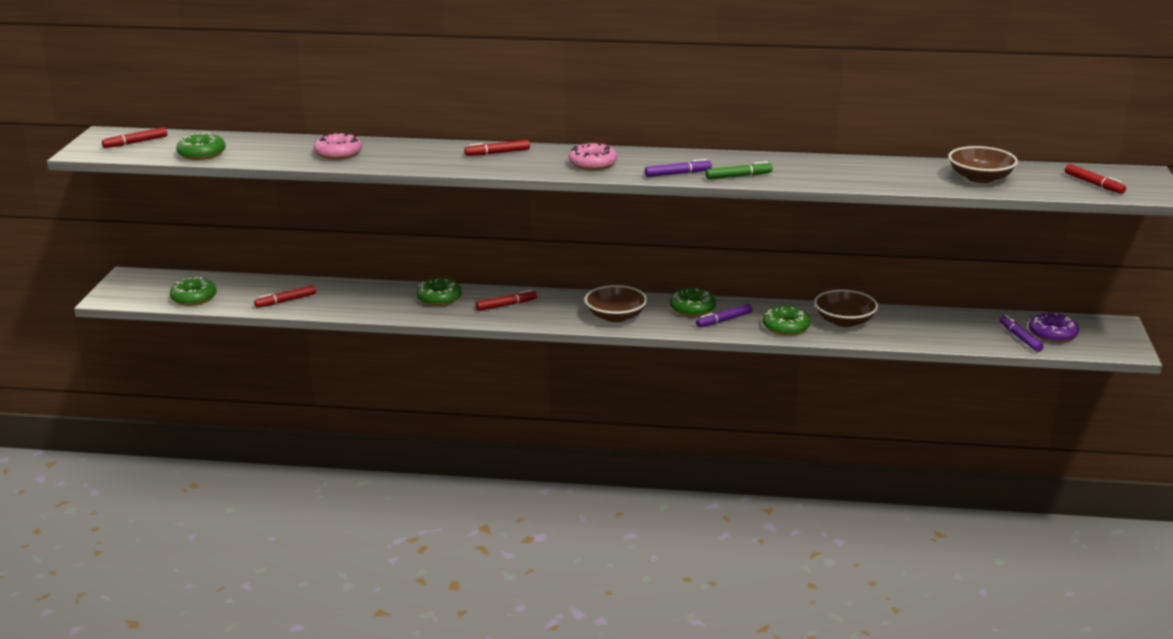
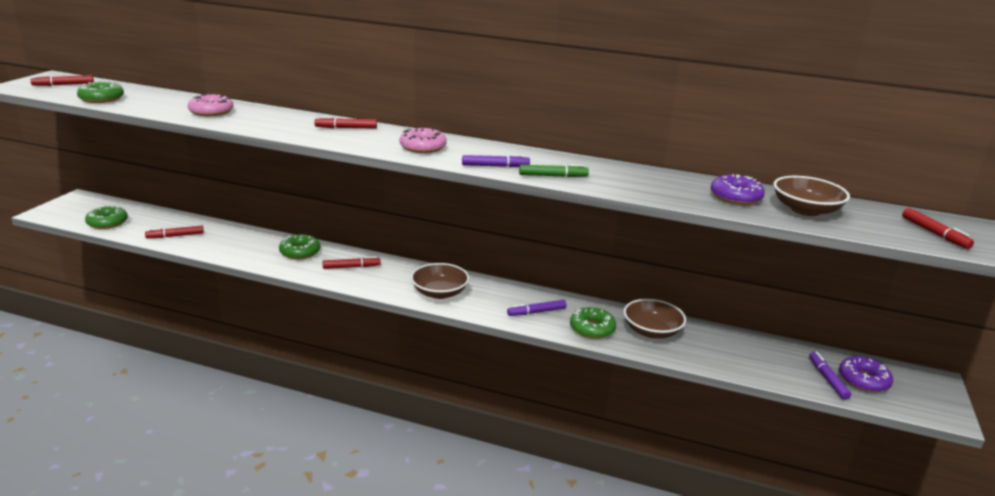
camera: 10 degrees right, 0 degrees up
green donut [670,288,716,316] -> none
none -> purple donut [711,174,765,205]

